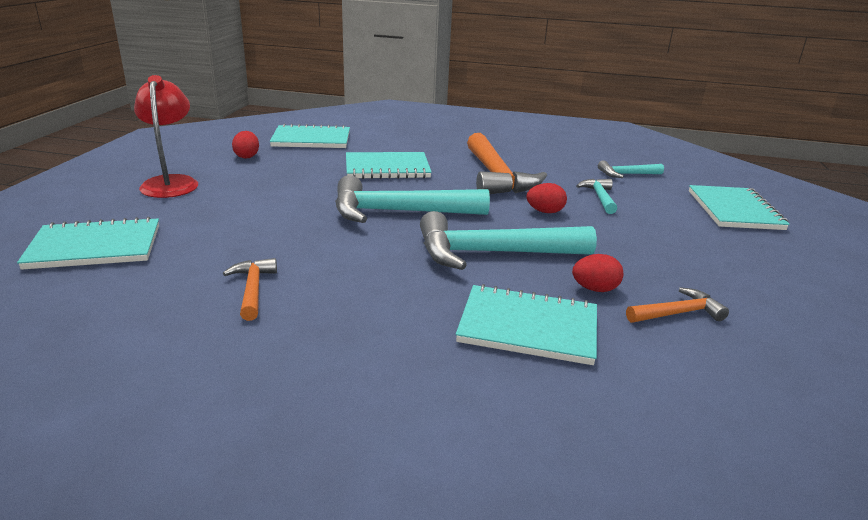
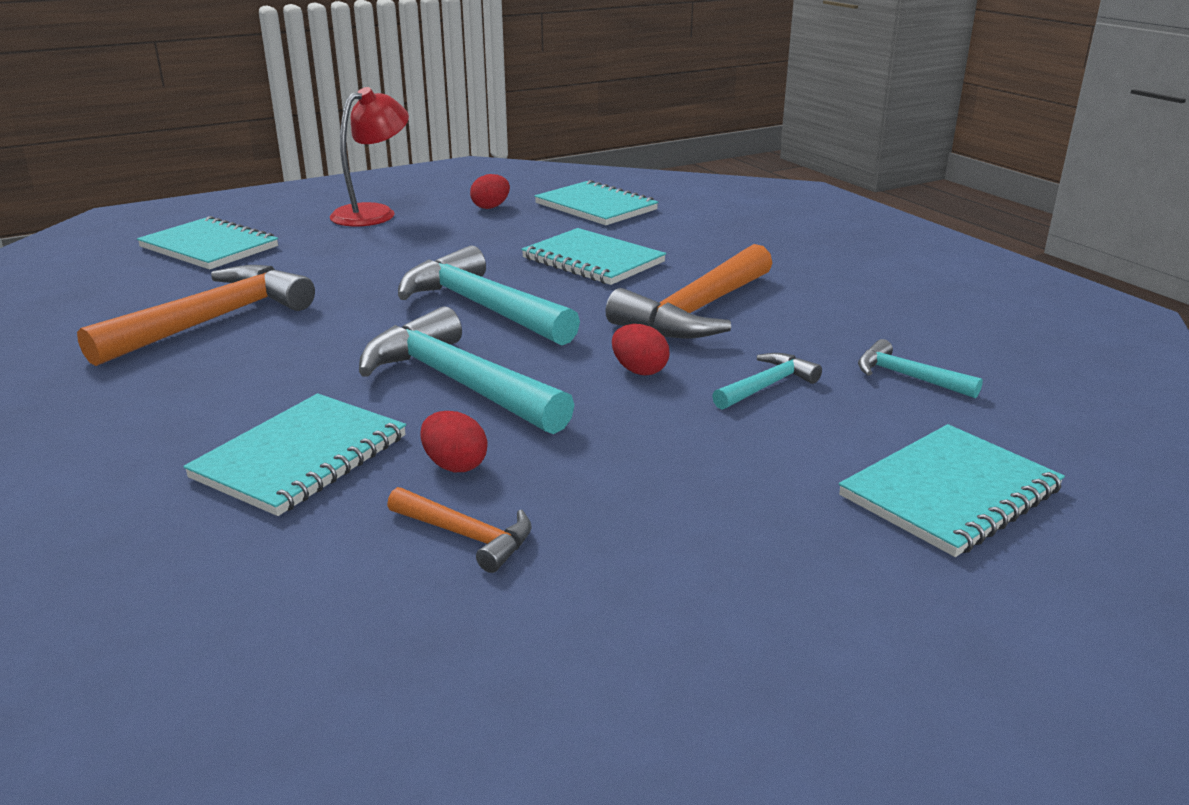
camera: 50 degrees right, 0 degrees up
orange hammer [223,258,277,321] -> orange hammer [77,265,315,366], size x2.03
turquoise notebook [456,284,597,365] -> turquoise notebook turned 60 degrees clockwise [183,393,406,516]

